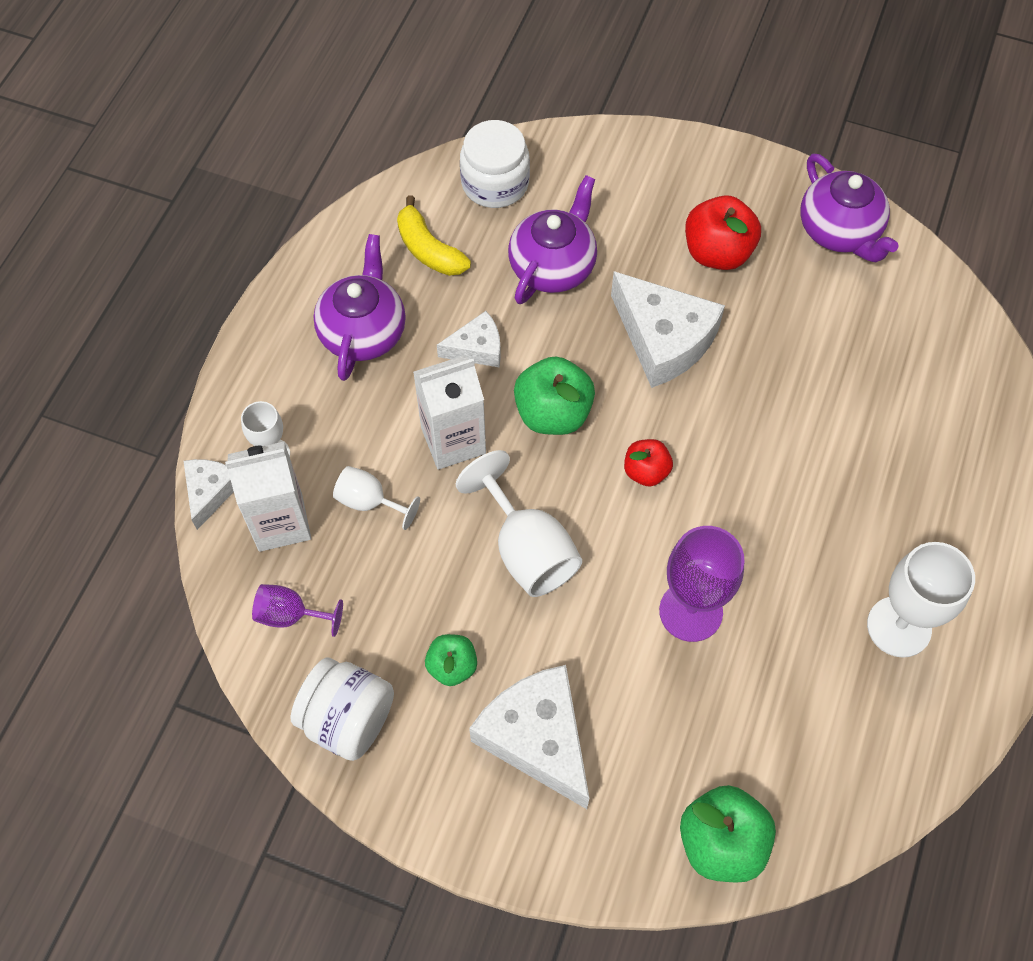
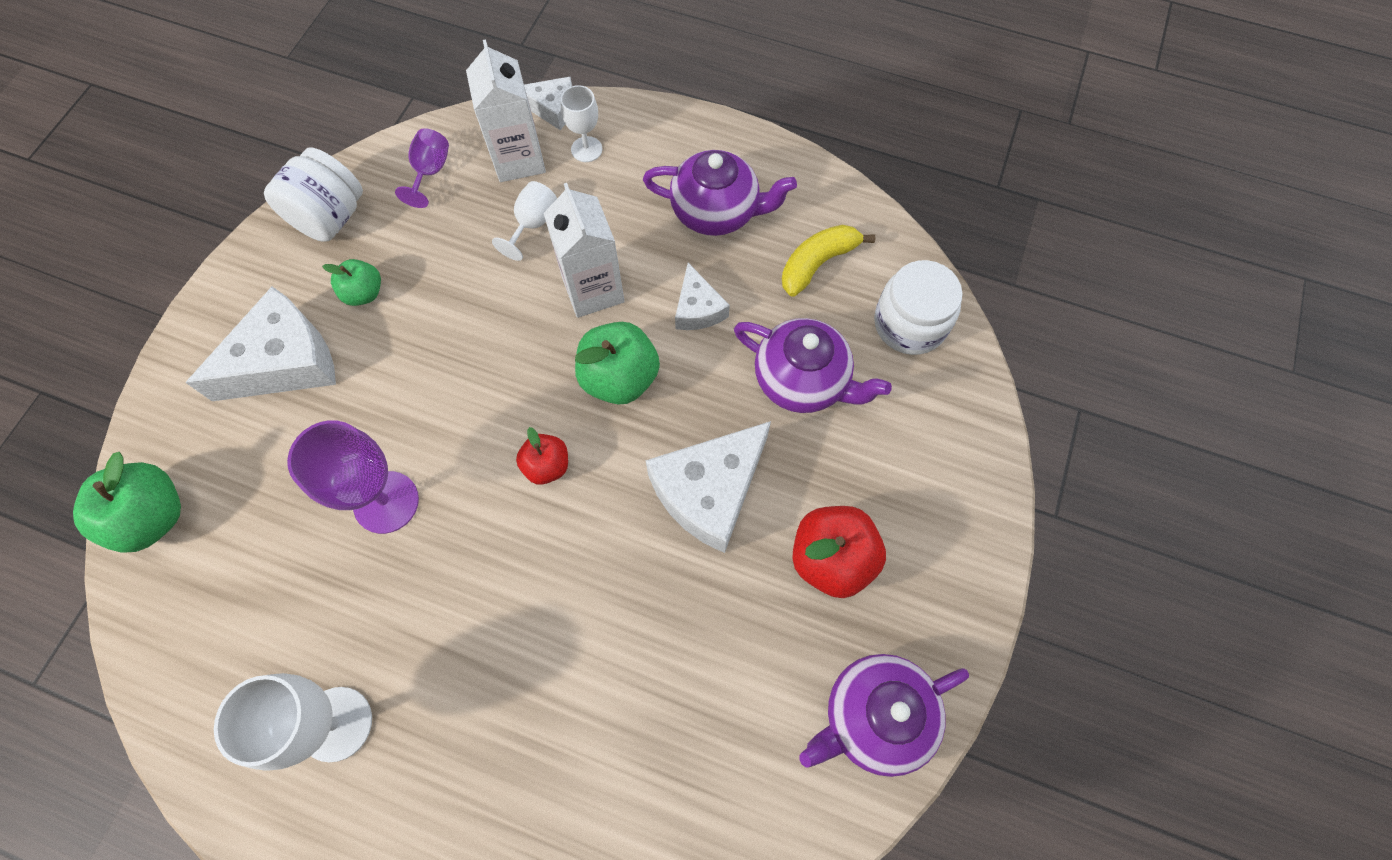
camera: 90 degrees right, 5 degrees up
white goblet [456,450,582,597] -> none

